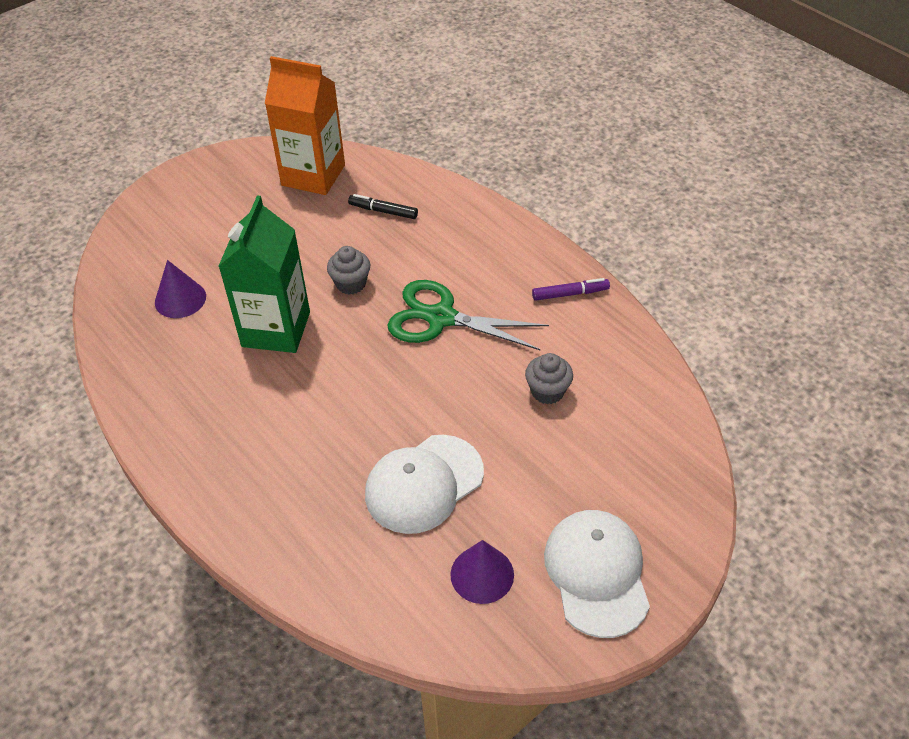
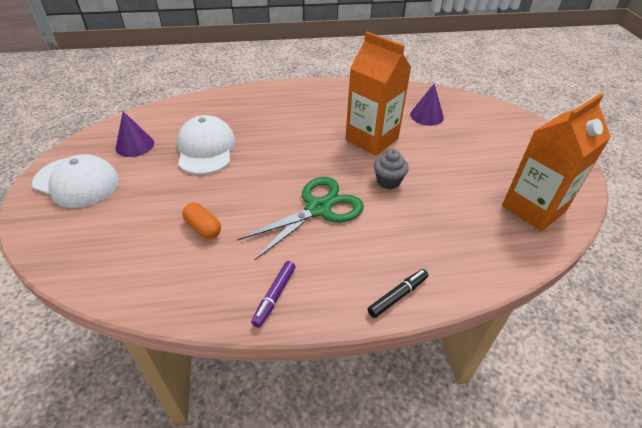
camera: 120 degrees right, 5 degrees down
green carton [218,196,310,353] -> orange carton [345,32,412,156]
black marker [348,194,418,219] -> black marker moved to [368,269,428,318]
grey cupcake [525,353,573,404] -> orange capsule [182,203,221,239]

